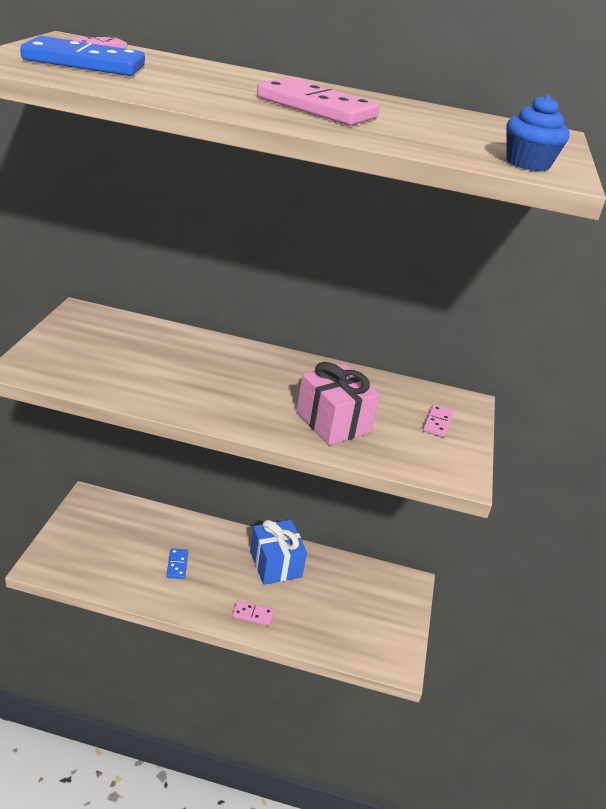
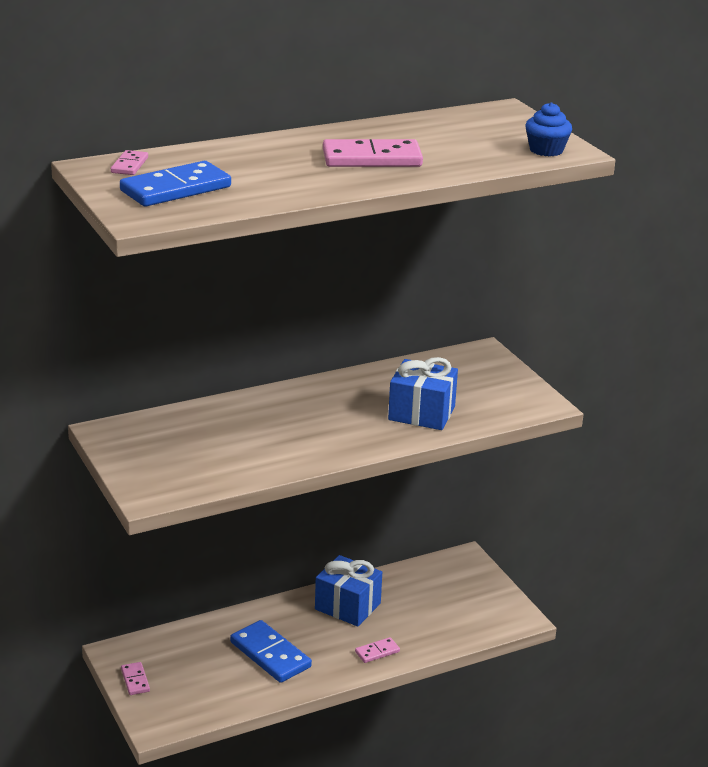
camera: 35 degrees left, 5 degrees down
blue domino [166,548,188,579] -> blue domino [230,620,312,683], size x1.99
pink gift [296,362,380,445] -> blue gift [388,357,458,430]
pink domino [423,405,454,437] -> pink domino moved to [121,662,150,695]

